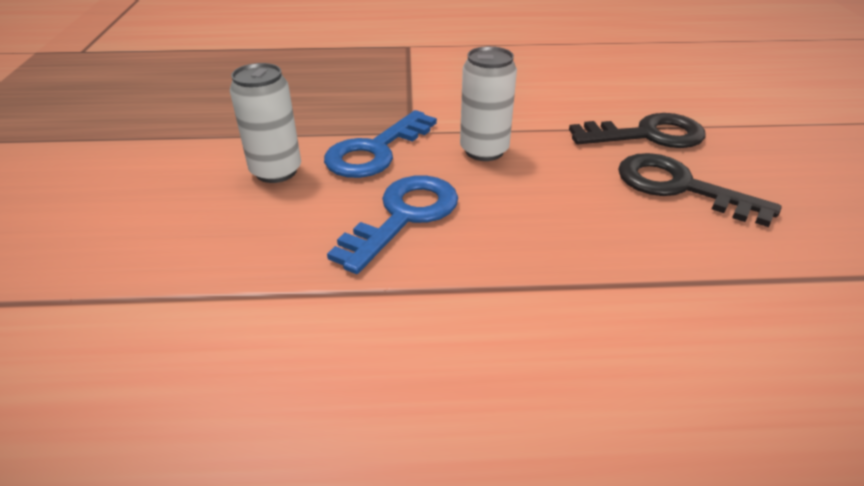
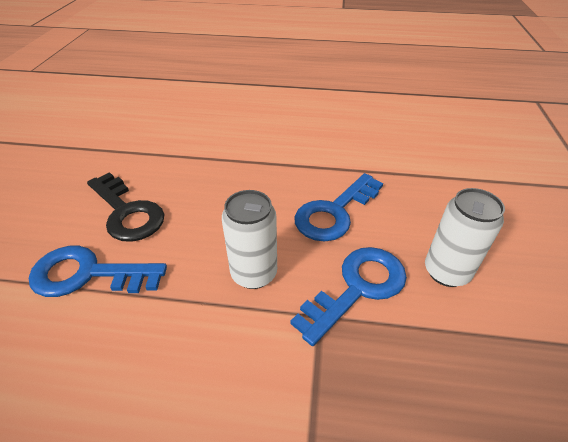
camera: 170 degrees left, 5 degrees up
black key [569,113,705,148] -> blue key [29,246,167,297]

